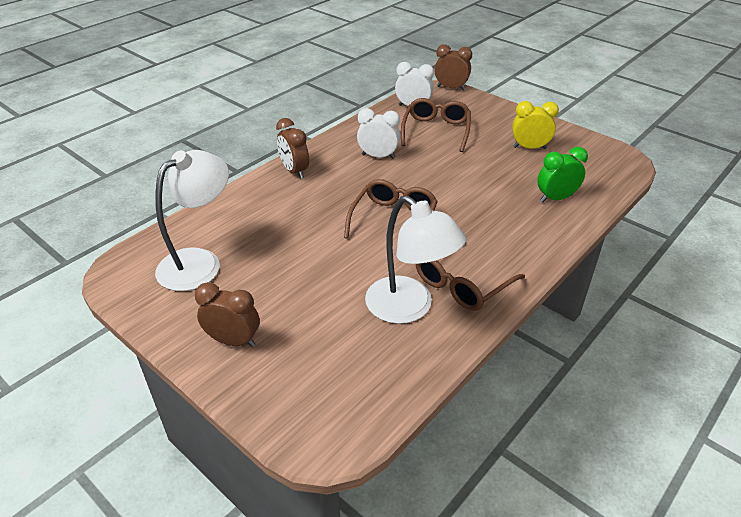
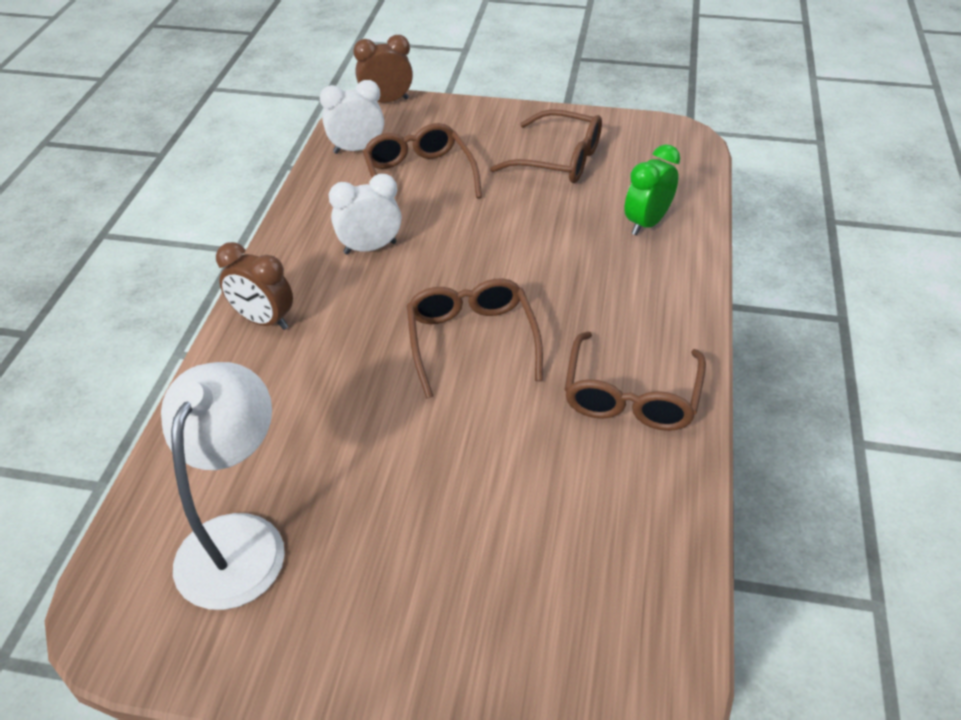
camera: 30 degrees left, 5 degrees up
brown clock [195,282,260,347] -> none
white lamp [365,195,466,324] -> none
yellow clock [512,101,559,149] -> brown glasses [490,109,602,183]

